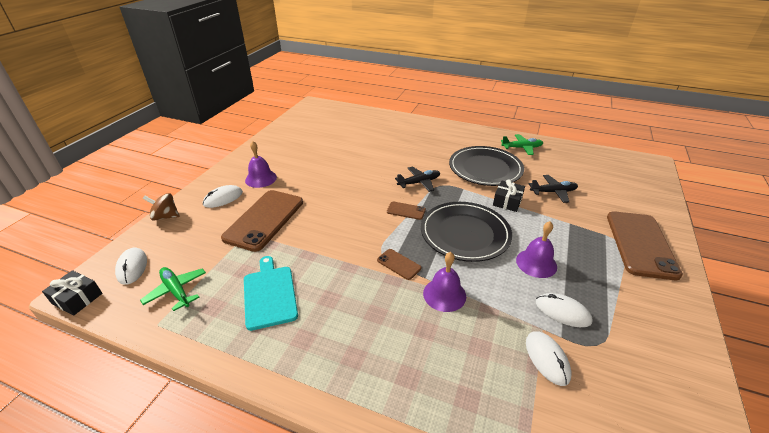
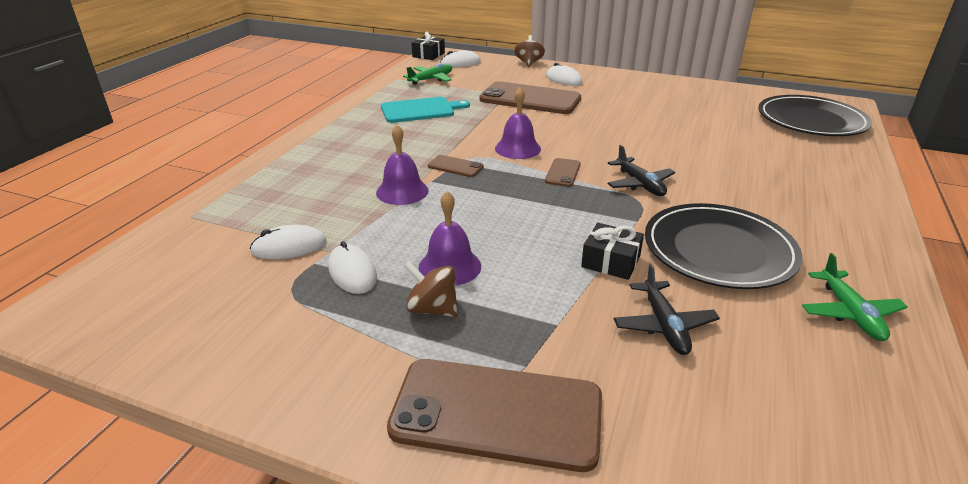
camera: 90 degrees right, 5 degrees down
purple bell [245,141,277,188] -> purple bell moved to [495,87,541,159]
brown phone [377,249,421,280] -> brown phone turned 75 degrees clockwise [428,155,484,177]
black plate [421,202,512,262] -> black plate moved to [758,95,872,136]
white mouse [536,293,592,327] -> white mouse turned 60 degrees counterclockwise [328,241,377,294]
none -> brown spinning top [404,261,458,317]

